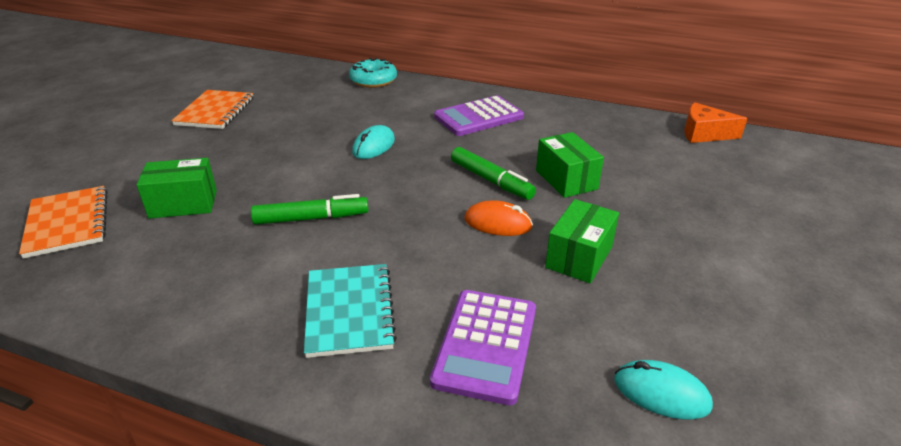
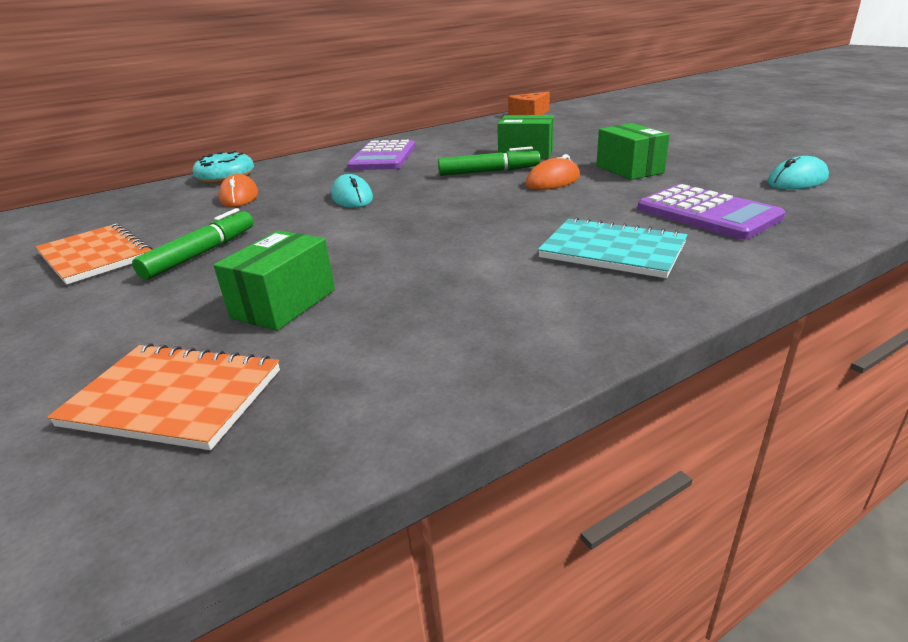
camera: 50 degrees left, 5 degrees down
green marker [251,194,368,225] -> green marker moved to [132,208,253,280]
none -> orange mouse [218,174,258,207]

